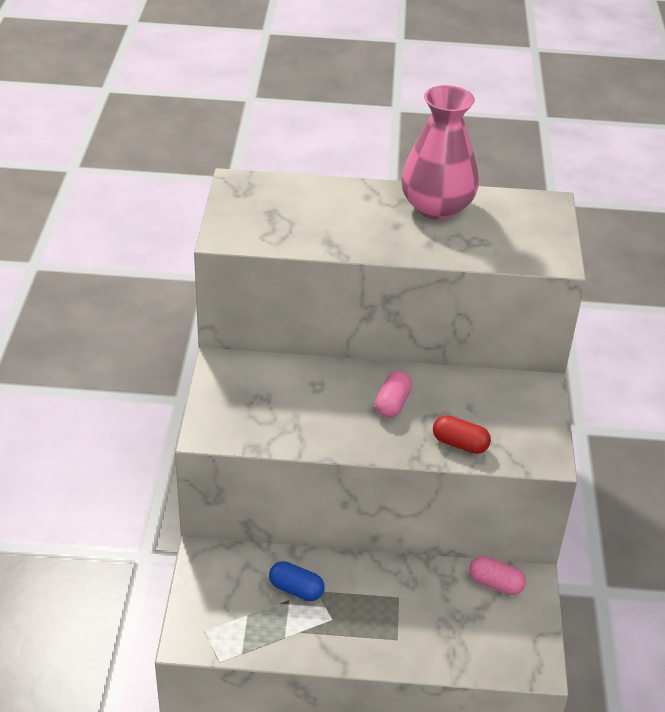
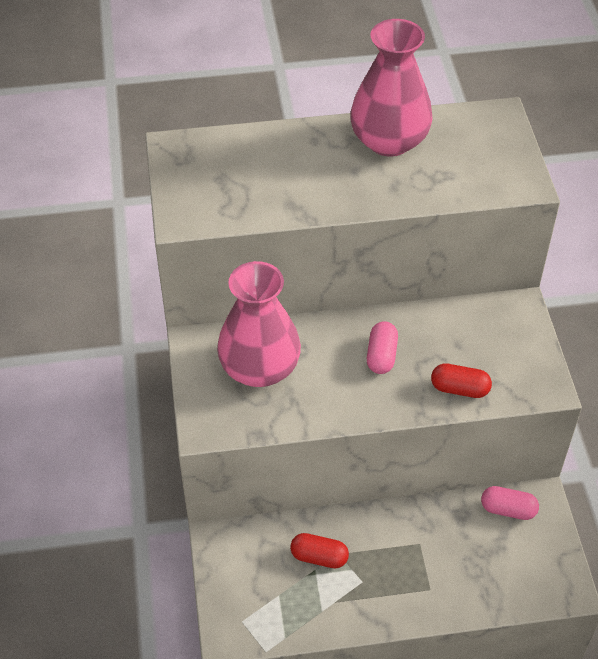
camera: 10 degrees left, 10 degrees up
blue capsule [269,561,325,601] -> red capsule [290,533,349,568]
none -> pink vase [217,261,301,387]

